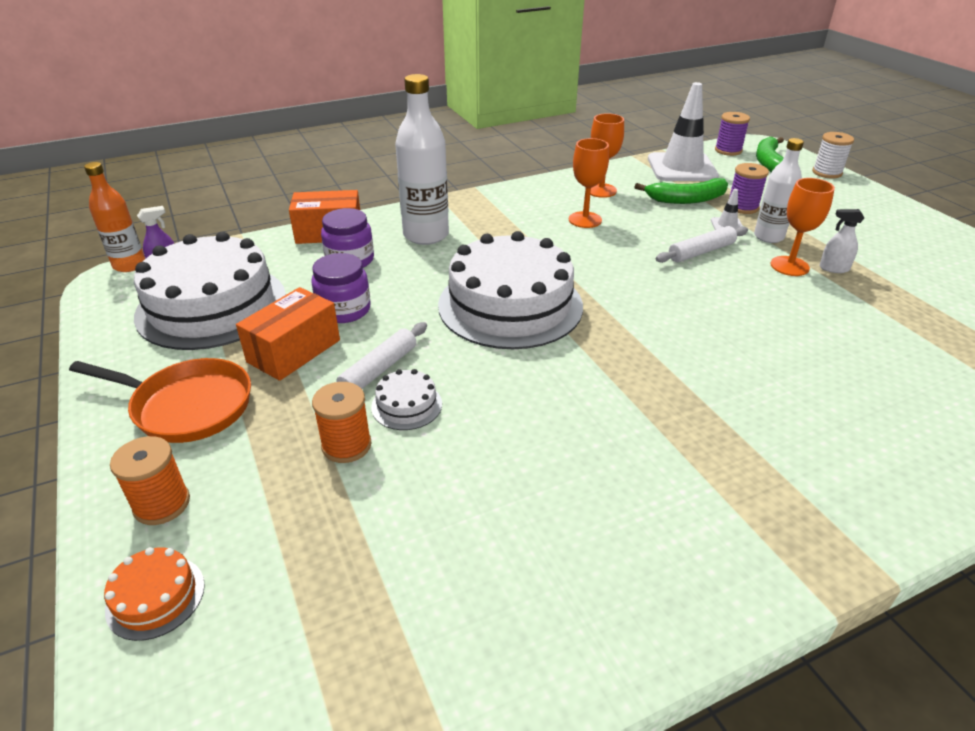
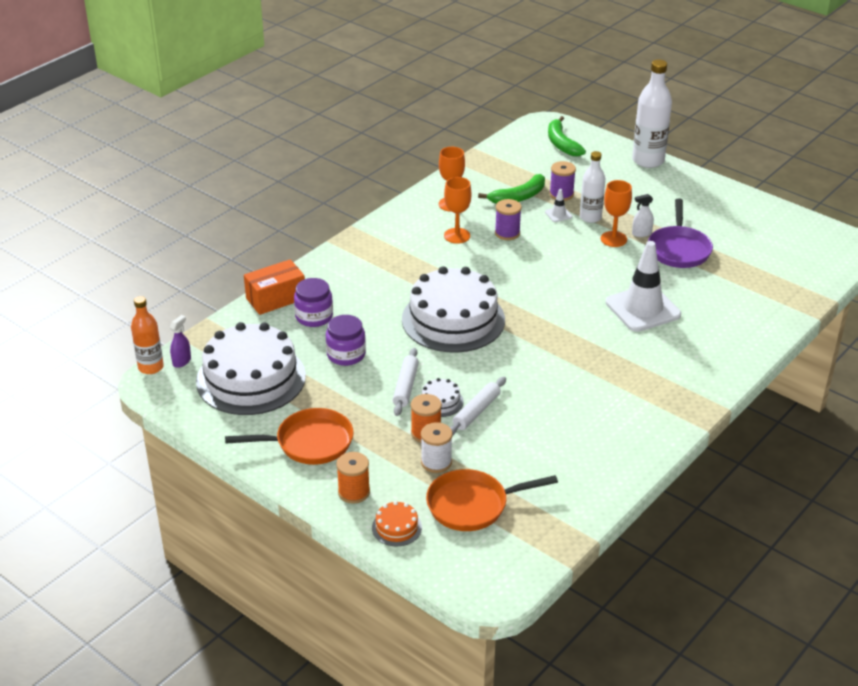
camera: 25 degrees left, 0 degrees up
orange box [236,287,340,381] -> none
white bottle [395,74,449,245] -> white bottle moved to [632,59,672,168]
white traffic cone [648,82,719,181] -> white traffic cone moved to [605,241,681,332]
white rolling pin [656,226,748,263] -> white rolling pin moved to [450,377,506,436]
purple spool [715,112,750,156] -> purple spool moved to [495,199,522,240]
white spool [812,132,854,179] -> white spool moved to [421,422,452,473]
none -> orange pan [426,469,558,531]
none -> purple pan [648,199,713,268]

